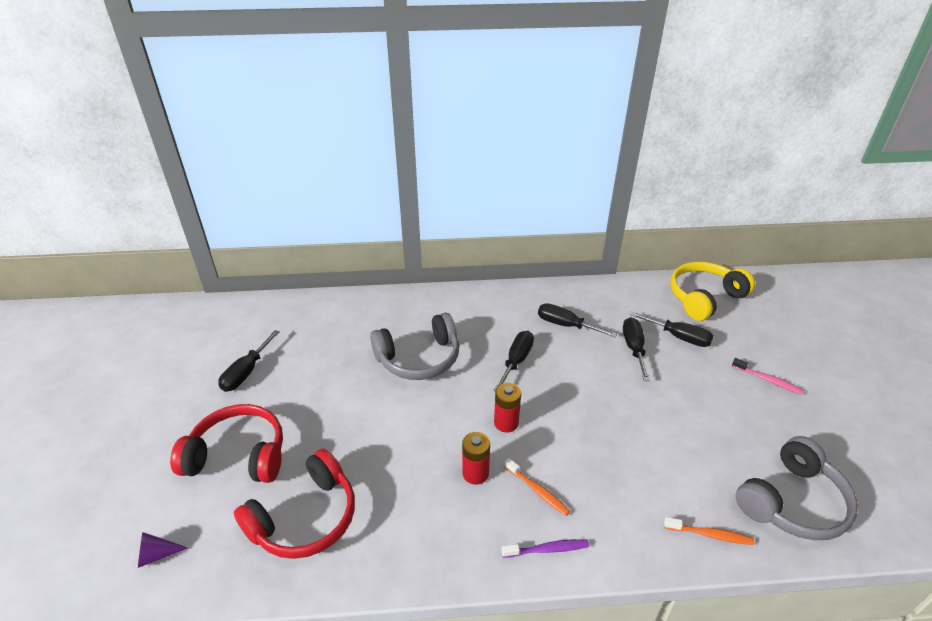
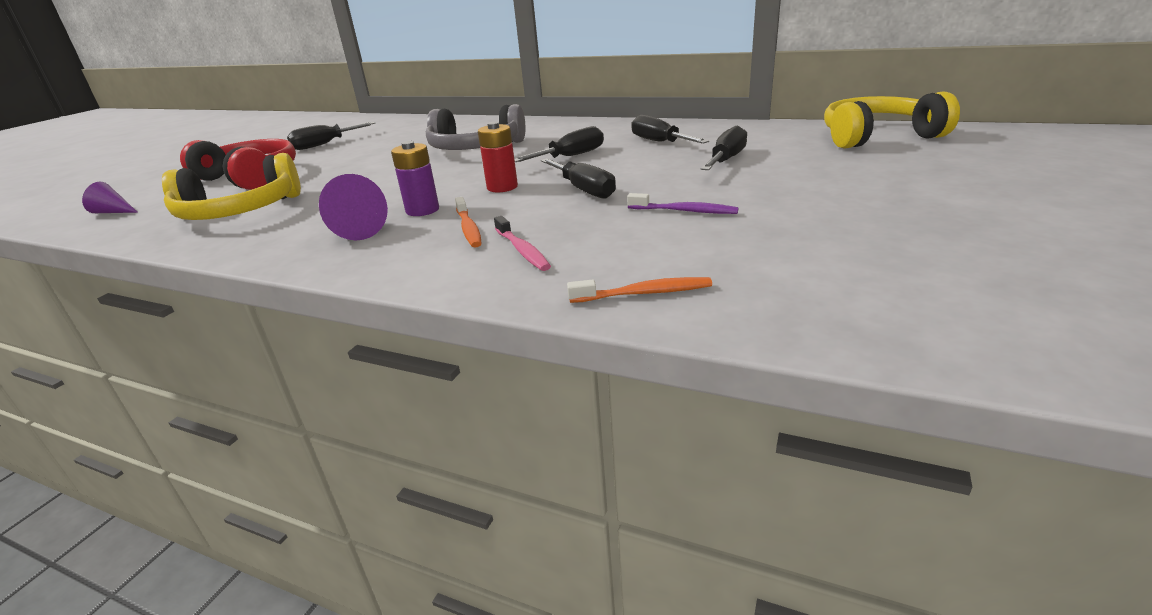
camera: 30 degrees right, 10 degrees down
red headphones [234,449,355,559] -> yellow headphones [162,153,301,220]
red battery [462,432,490,485] -> purple battery [391,141,439,216]
purple toothbrush [502,539,589,558] -> purple toothbrush moved to [627,193,739,214]
black screwdriver [630,312,714,347] -> black screwdriver moved to [541,159,616,199]
orange toothbrush [664,517,754,545] -> orange toothbrush turned 45 degrees counterclockwise [567,277,712,303]
pink toothbrush [732,358,804,395] -> pink toothbrush moved to [494,216,551,271]
grey headphones [736,436,858,540] -> none
none -> purple cone [319,174,388,241]

